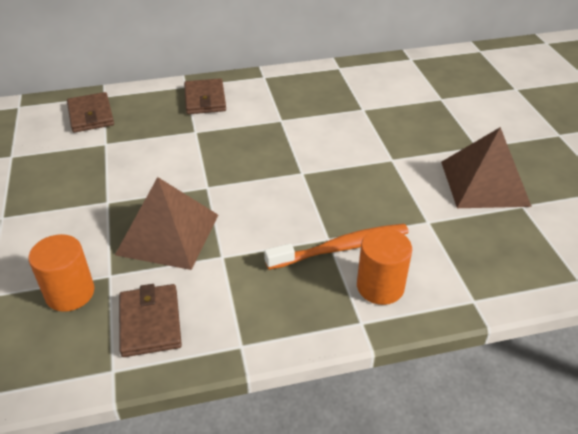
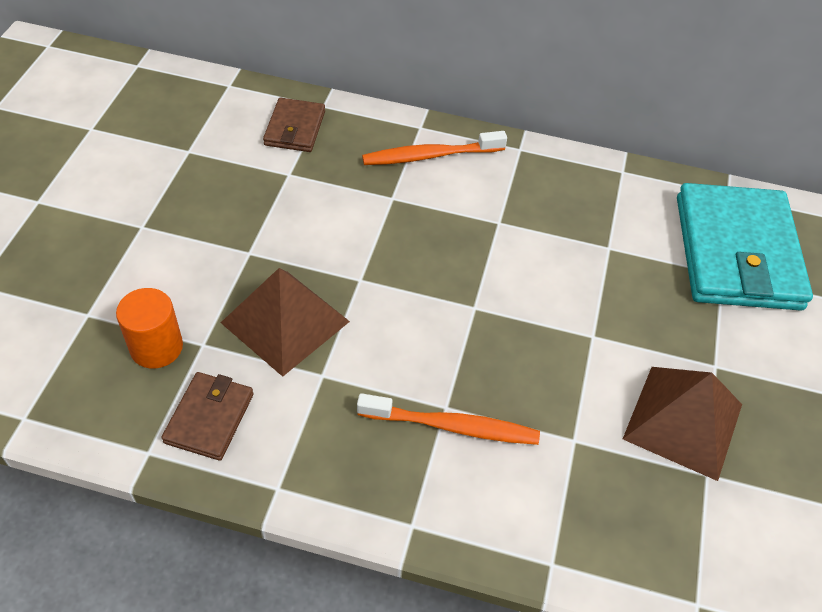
camera: 25 degrees right, 10 degrees up
brown wallet [184,78,226,114] -> orange toothbrush [362,131,507,165]
orange cylinder [357,228,412,305] -> none
none -> turquoise wallet [677,183,813,311]

